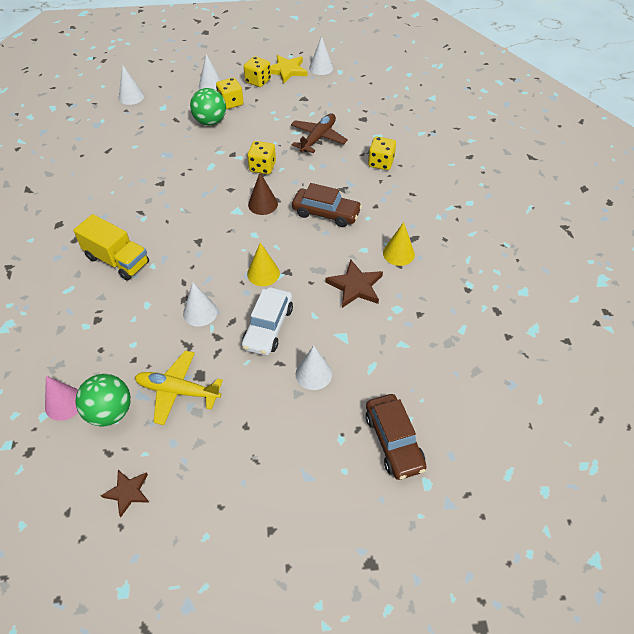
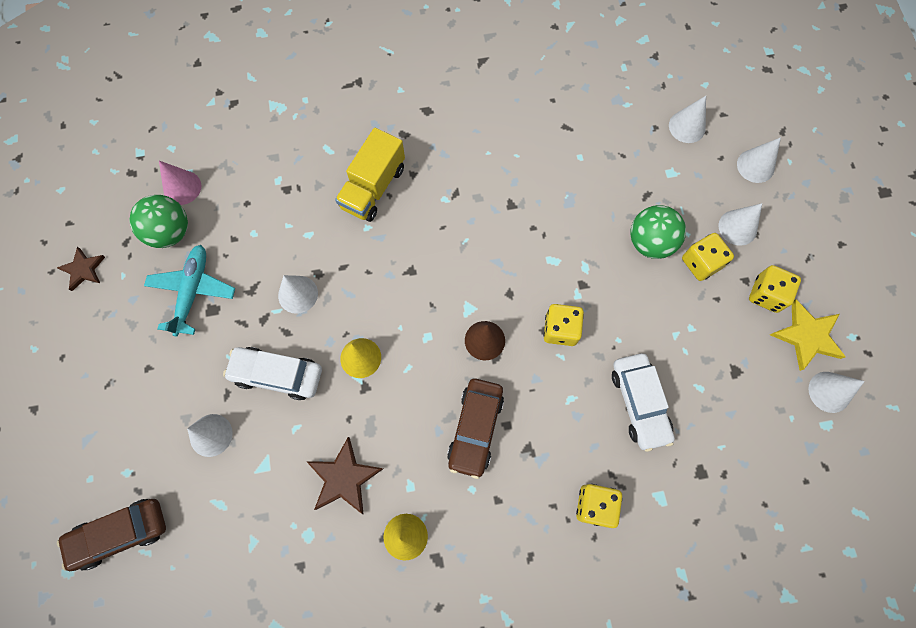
camera: 85 degrees right, 20 degrees up
yellow plane [135,351,223,425] -> turquoise plane [144,245,235,337]
brown plane [291,113,348,153] -> white car [612,354,675,452]
none -> white cone [737,137,781,183]

